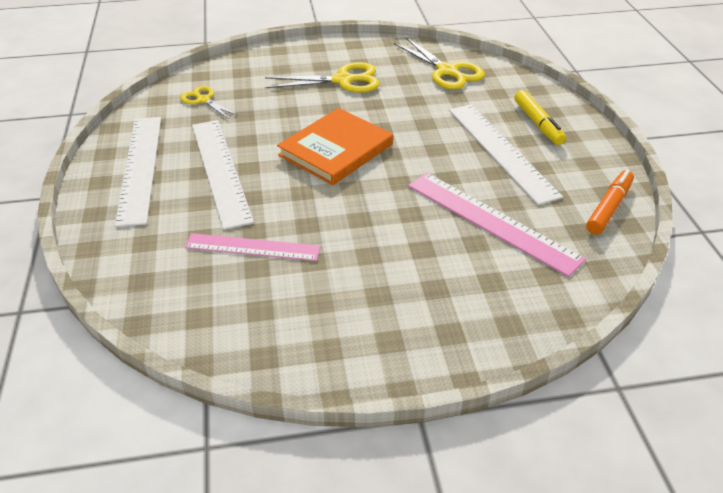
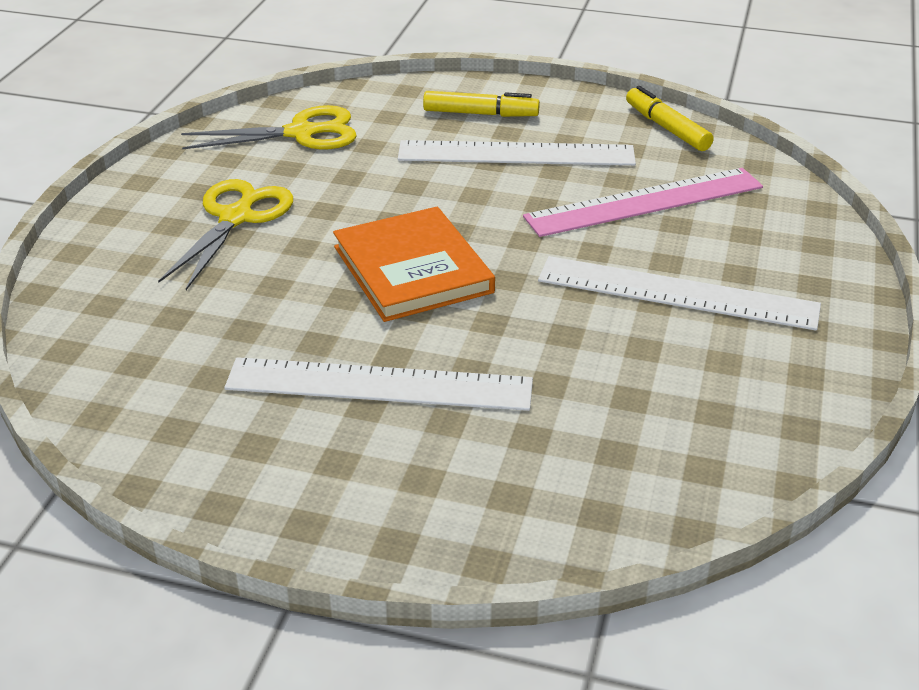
camera: 65 degrees left, 5 degrees down
white ruler [115,117,161,227] -> white ruler moved to [538,256,821,331]
yellow scissors [180,86,238,119] -> none
pink ruler [185,233,321,261] -> none
orange marker [586,170,634,234] -> yellow marker [626,86,713,151]

